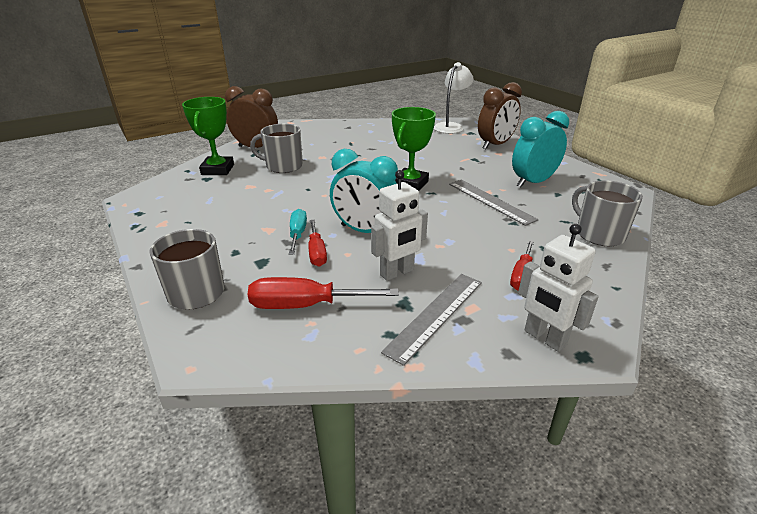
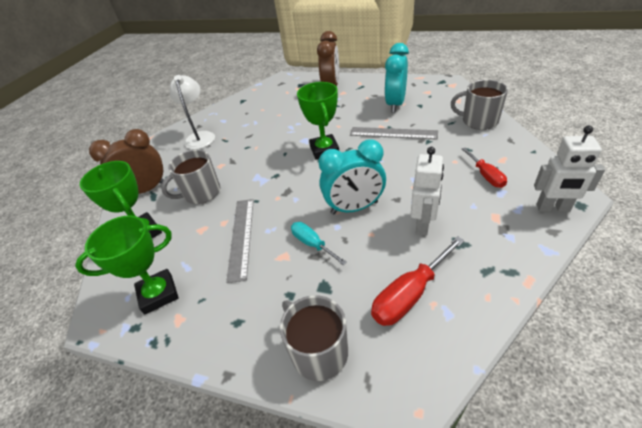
camera: 35 degrees left, 10 degrees up
red screwdriver [308,220,327,267] -> none
grey ruler [381,274,482,366] -> grey ruler moved to [226,199,254,283]
white lamp [434,62,474,134] -> white lamp moved to [170,75,215,149]
none -> green trophy [75,216,179,315]

